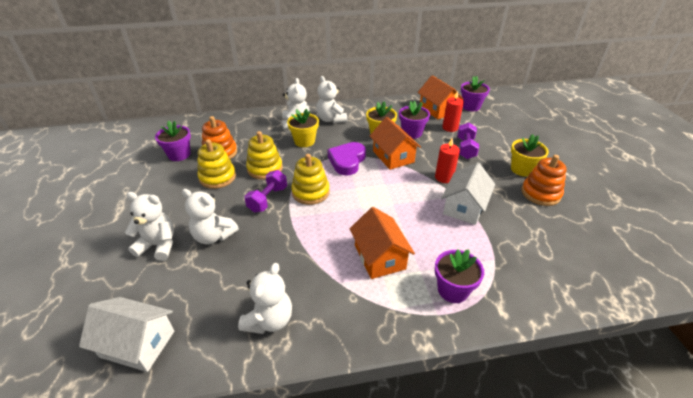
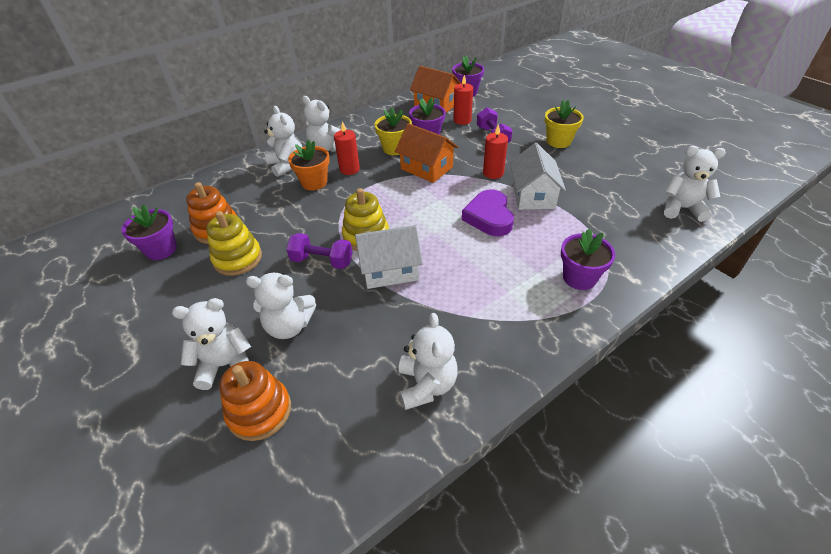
camera: 25 degrees left, 5 degrees up
white house [79,297,174,372] -> white house moved to [355,225,423,289]
purple dumbbell [244,170,287,213] -> purple dumbbell turned 75 degrees counterclockwise [286,233,353,269]
yellow stacking toy [246,131,283,179] -> none
yellow flower pot [287,108,319,147] -> orange flower pot [288,140,330,190]
purple heart [327,142,366,176] -> purple heart moved to [462,189,514,236]
orange house [350,207,415,279] -> none
orange stacking toy [521,155,567,206] -> orange stacking toy moved to [219,361,291,441]
none -> red candle [334,121,360,175]
none -> white teddy bear [664,146,726,222]

